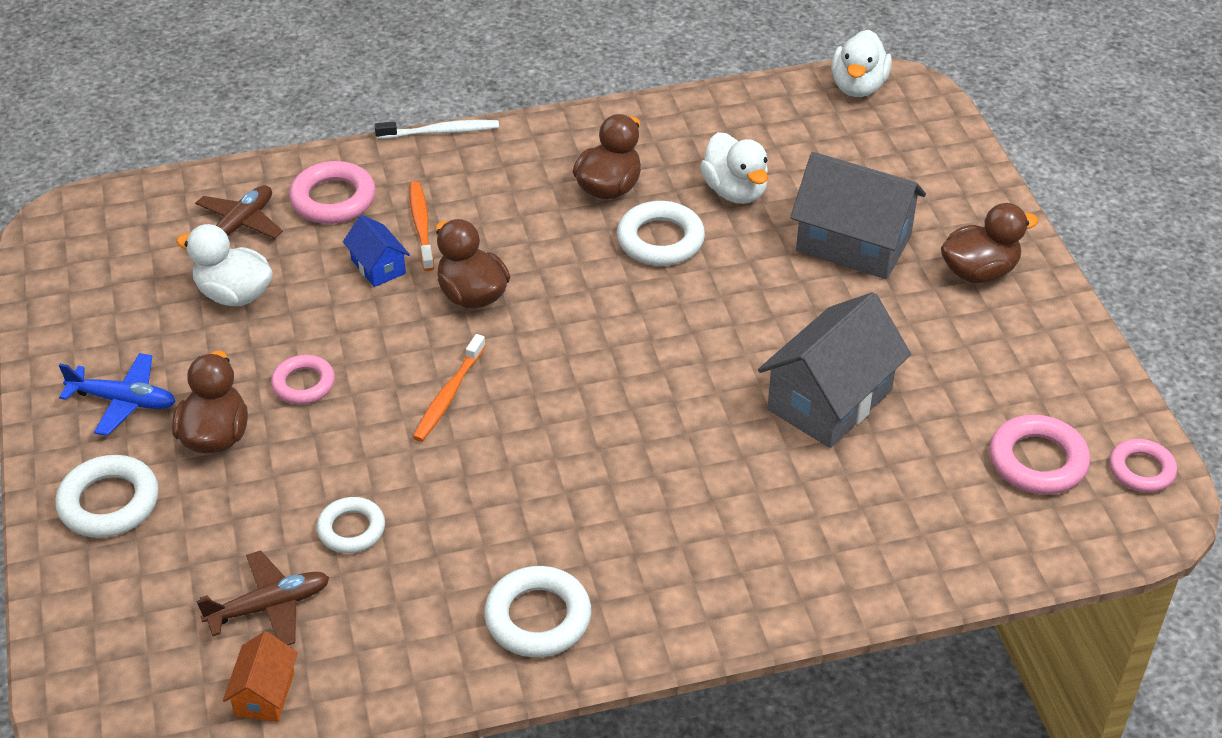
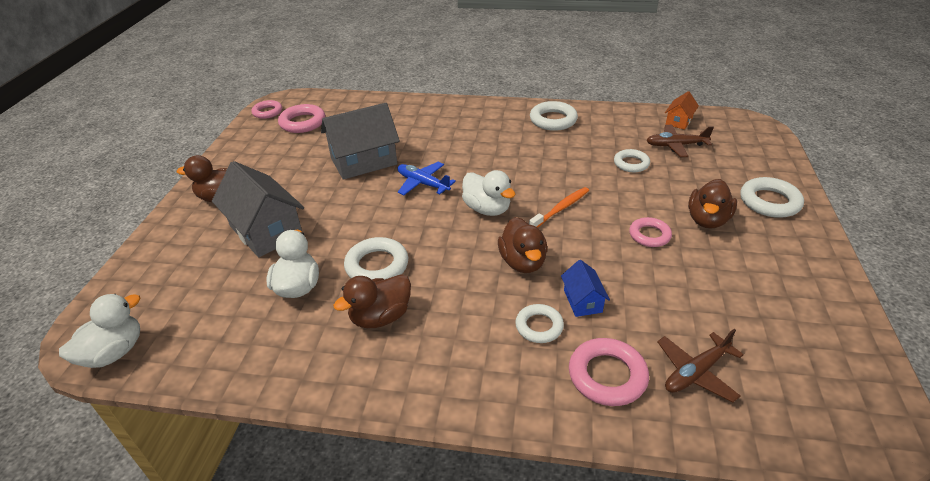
camera: 155 degrees left, 5 degrees down
blue plane [59,353,176,436] -> blue plane moved to [397,162,456,195]
white duck [176,224,273,306] -> white duck moved to [462,170,516,216]
white toothbrush [375,120,499,139] -> none
orange toothbrush [410,181,434,271] -> white ring [515,304,564,343]

